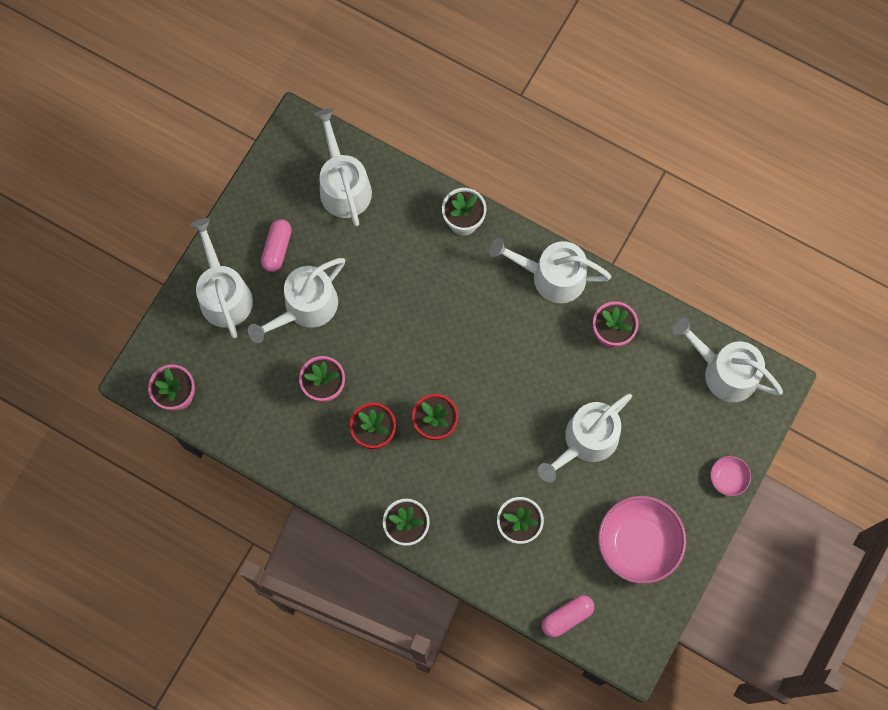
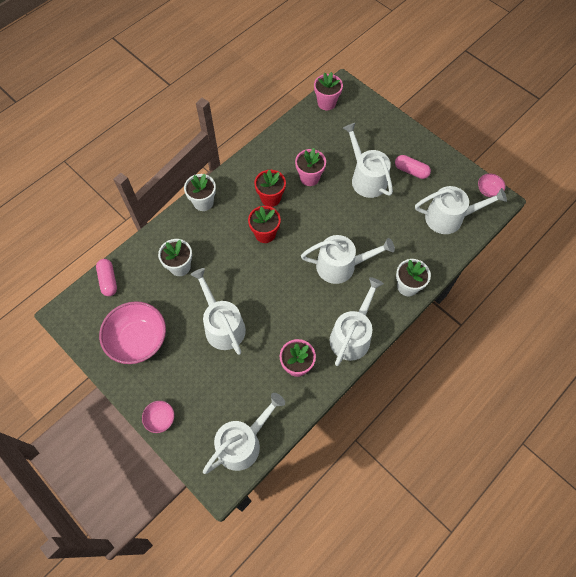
camera: 105 degrees right, 10 degrees down
white watering can [191,218,253,339] -> white watering can moved to [301,235,395,284]
none -> pink bowl [478,173,506,197]

